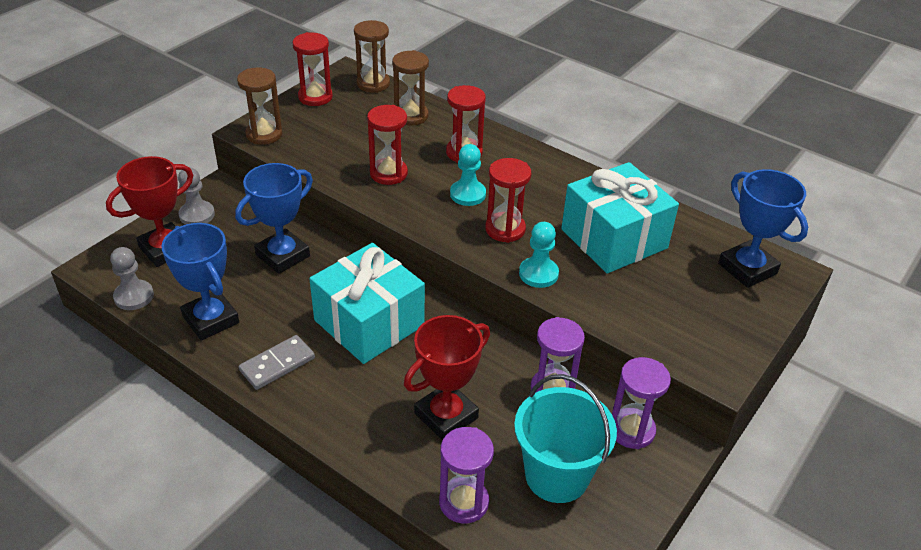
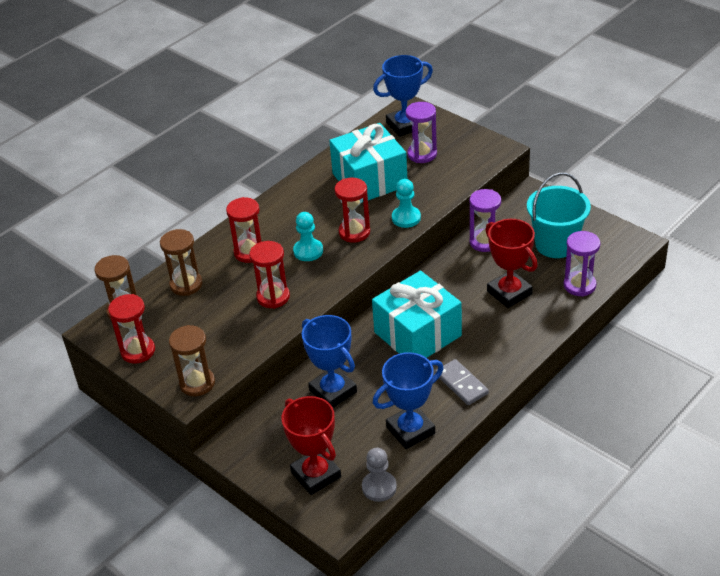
camera: 80 degrees left, 0 degrees up
grey pawn [178,167,215,225] -> none
purple hourglass [612,357,671,449] -> purple hourglass moved to [406,102,437,163]

